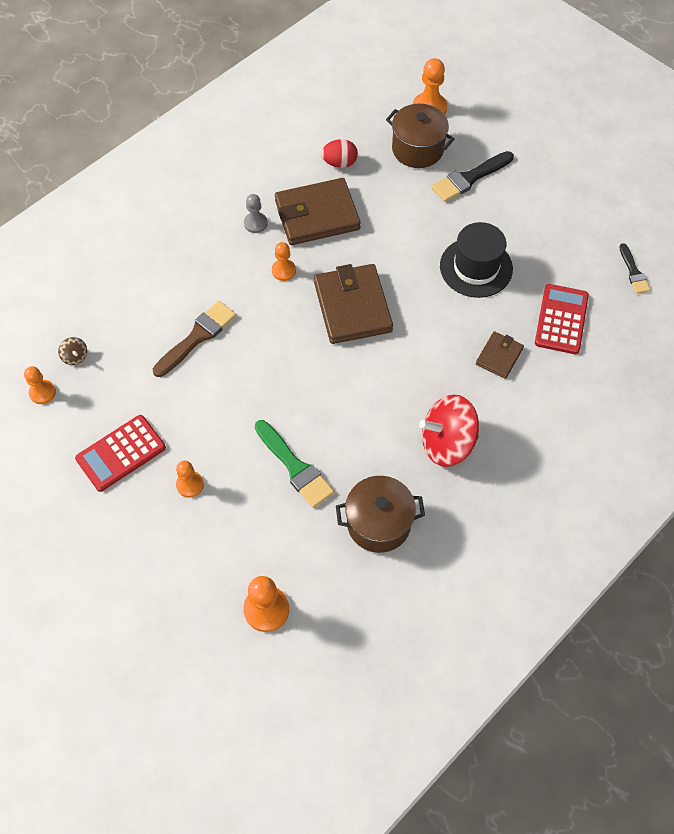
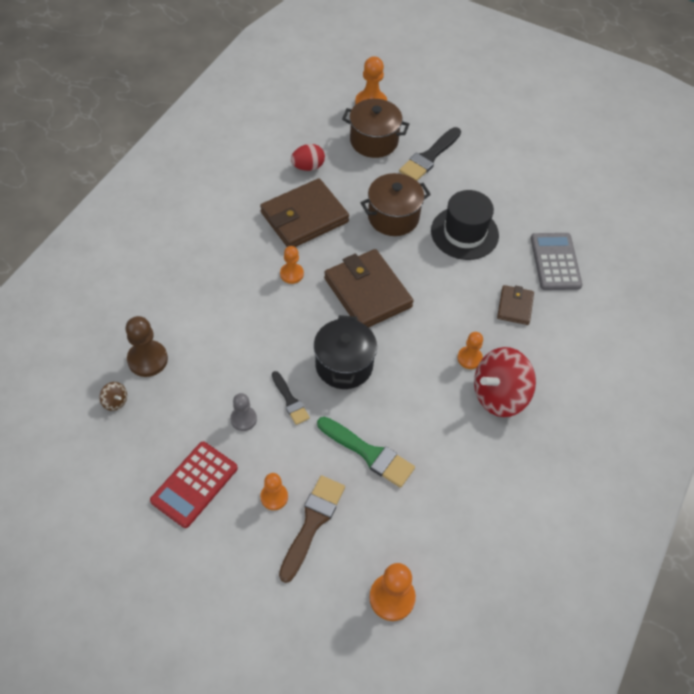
camera: 20 degrees left, 5 degrees down
orange pawn [24,366,56,404] -> orange pawn moved to [457,332,483,369]
brown brush [153,301,236,377] -> brown brush moved to [279,475,345,583]
grey pawn [244,194,268,233] -> grey pawn moved to [230,393,257,431]
brown pot [336,476,425,553] -> brown pot moved to [360,173,431,236]
red calculator [535,284,589,354] -> grey calculator [531,233,582,290]
black brush [619,243,650,294] -> black brush moved to [272,371,310,425]
none -> brown pawn [126,316,168,377]
none -> black pot [314,315,377,389]

